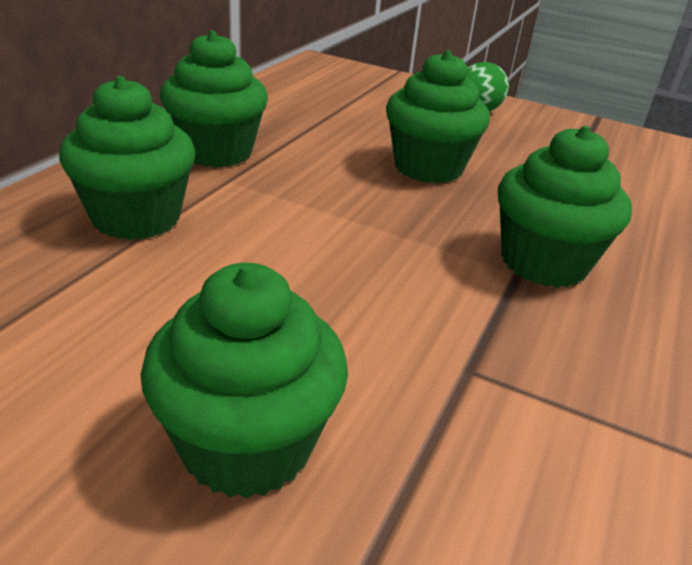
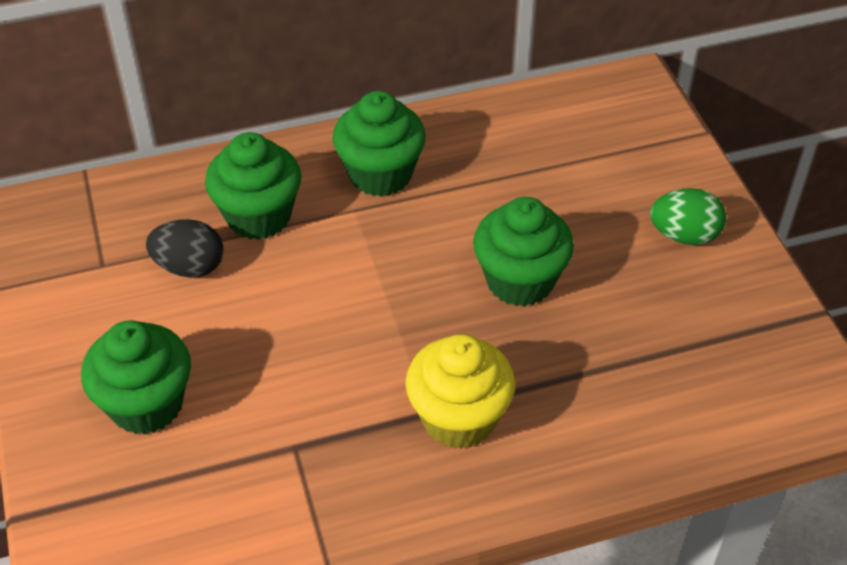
camera: 50 degrees right, 15 degrees up
green cupcake [498,126,632,288] -> yellow cupcake [405,334,515,449]
none -> black egg [146,219,224,278]

